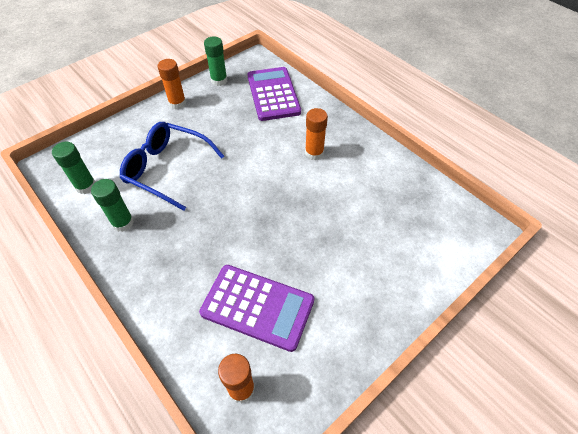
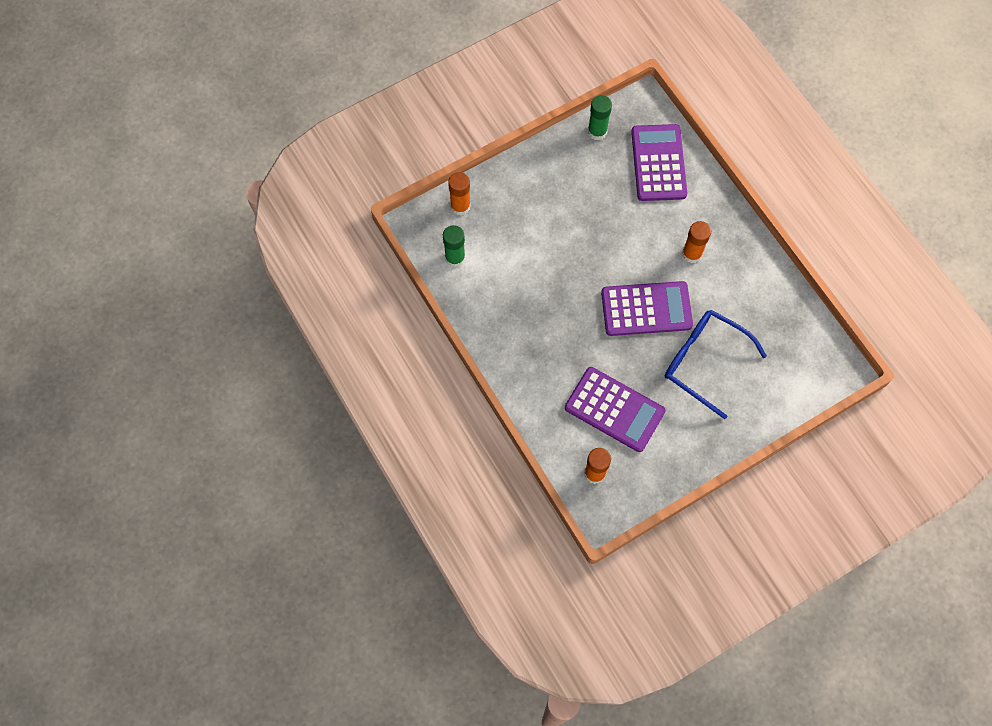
camera: 10 degrees right, 15 degrees up
green glue stick [91,179,134,232] -> none
blue glasses [120,122,224,211] -> blue glasses moved to [665,310,767,419]
orange glue stick [158,59,186,109] -> orange glue stick moved to [448,172,471,216]
none -> purple calculator [601,281,693,336]

